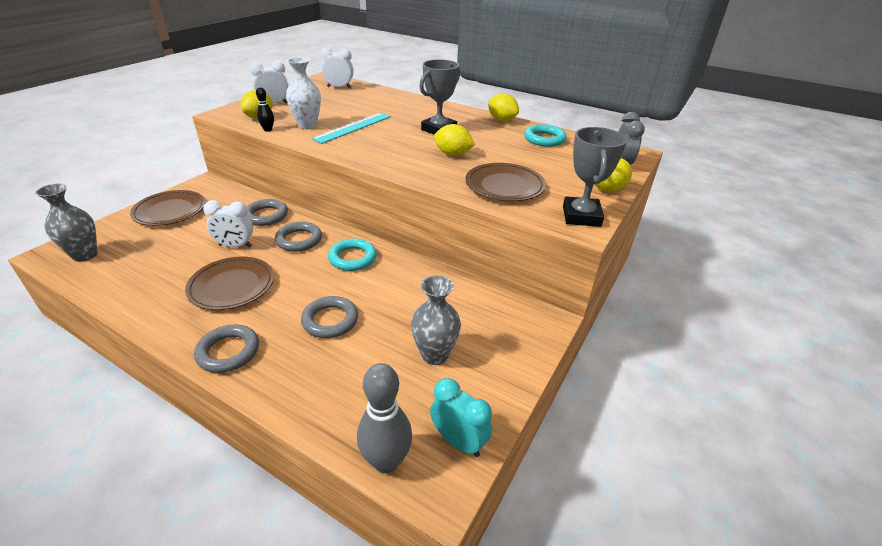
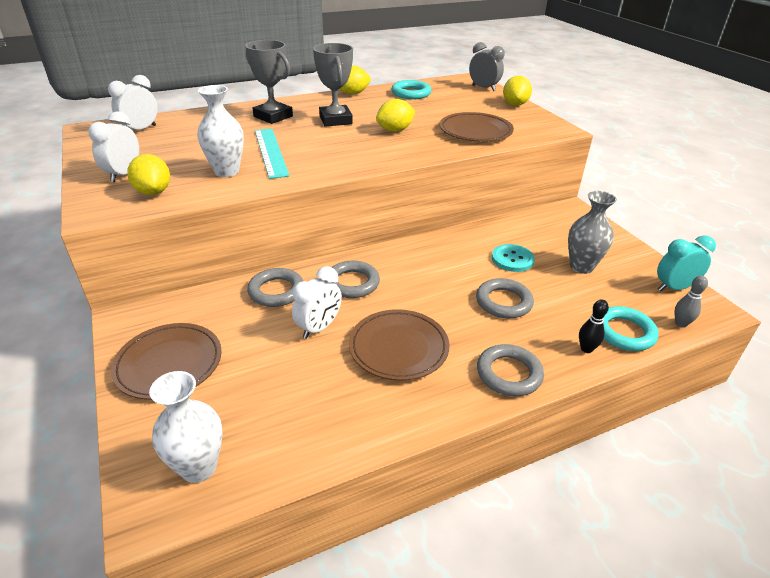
camera: 55 degrees left, 0 degrees up
grey vase [35,183,97,262] -> white vase [149,371,222,483]
black bowling pin [256,87,274,132] -> black bowling pin moved to [579,299,609,353]
turquoise ring [328,239,377,271] -> turquoise ring moved to [603,306,659,351]
grey bowling pin [357,363,412,473] -> grey bowling pin [675,276,708,328], size x0.53
grey trophy [563,127,627,227] -> grey trophy moved to [245,40,293,124]
none -> turquoise button [492,244,535,272]

